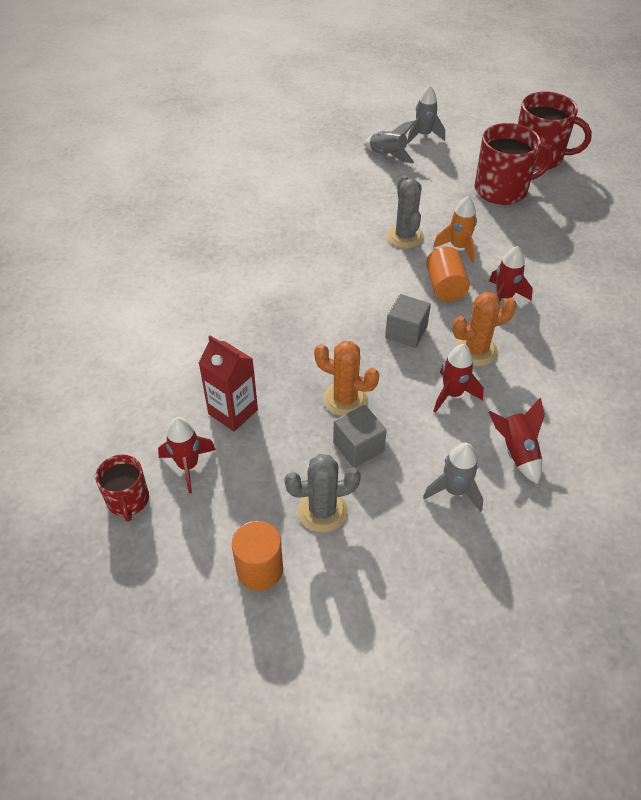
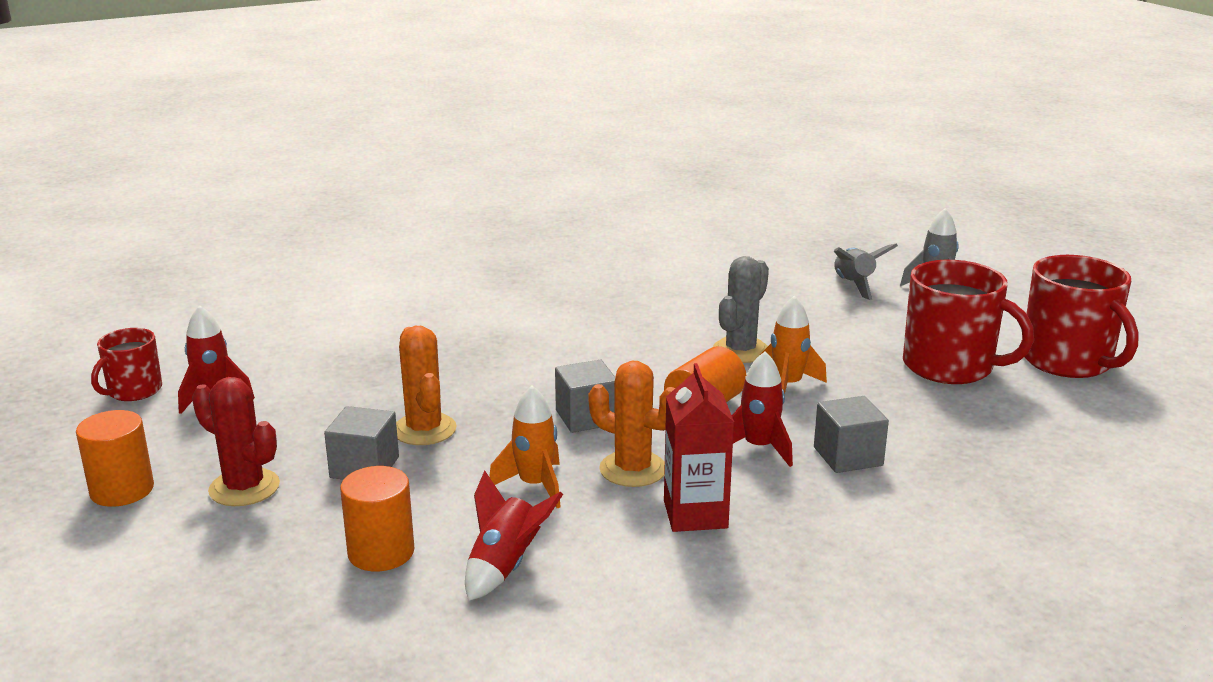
camera: 45 degrees right, 25 degrees down
red carton [199,335,258,431] -> red carton moved to [664,363,734,532]
grey cactus [284,454,361,532] -> red cactus [192,377,280,506]
grey rocket [423,443,483,512] -> orange cylinder [340,466,414,571]
red rocket [434,344,484,413] -> orange rocket [489,386,561,508]
none -> grey cube [814,396,889,473]

